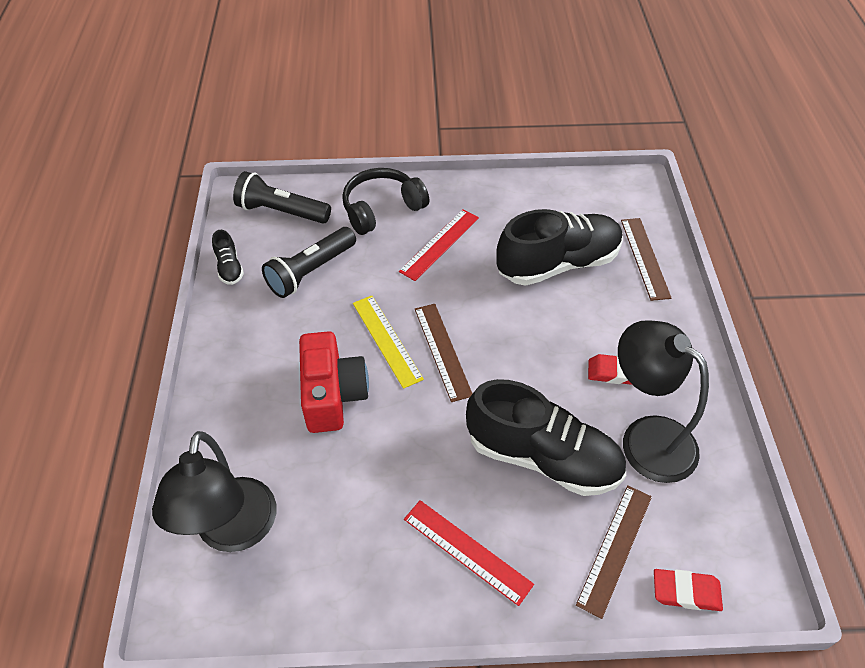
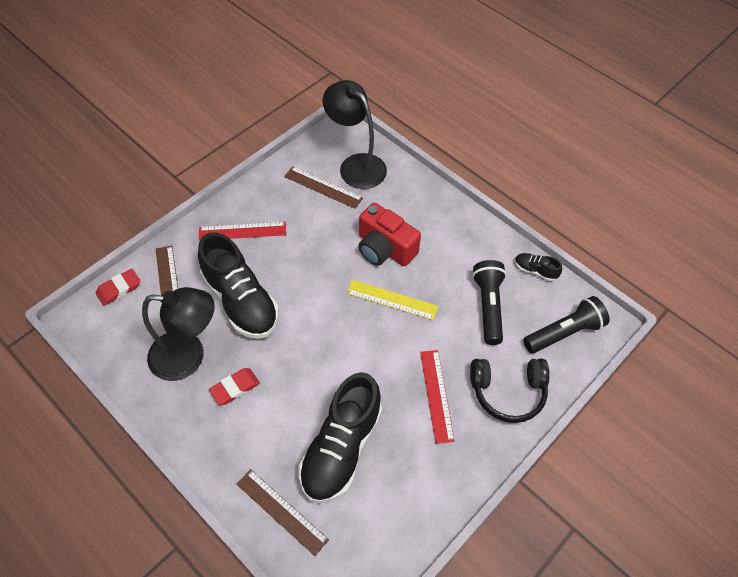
camera: 135 degrees right, 5 degrees up
black headphones [342,168,429,235] -> black headphones turned 75 degrees clockwise [470,359,550,423]
brown ruler [415,304,473,402] -> brown ruler moved to [284,166,363,209]
black shoe [466,379,626,496] -> black shoe turned 105 degrees counterclockwise [198,232,279,339]

